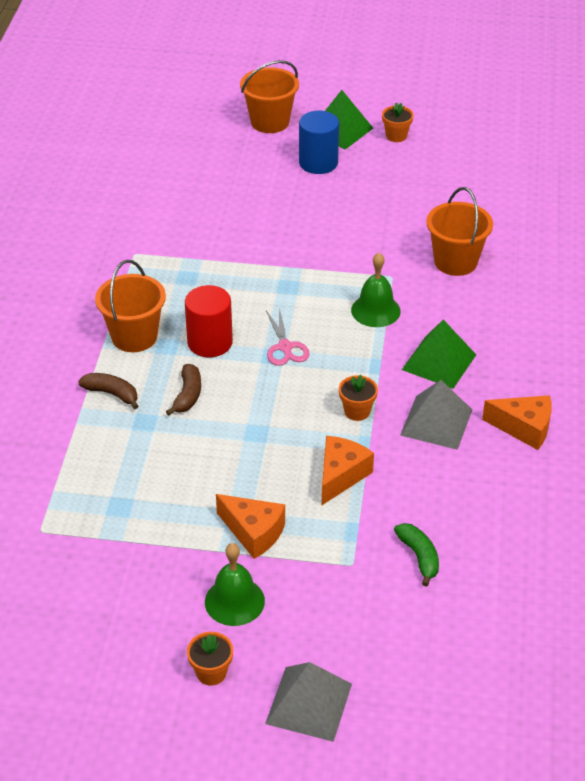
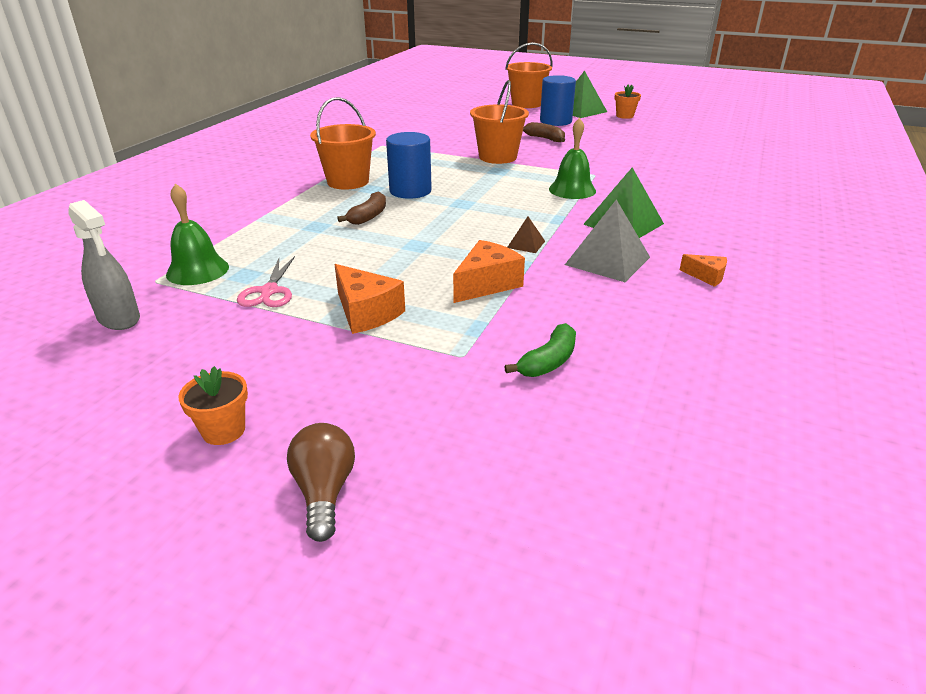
camera: 15 degrees right, 10 degrees down
brown banana [78,373,138,409] -> brown banana moved to [523,122,565,142]
red cylinder [185,285,233,357] -> blue cylinder [386,132,432,199]
green bell [205,543,265,626] -> green bell moved to [166,183,229,285]
grey pyramid [265,662,352,742] -> brown light bulb [287,423,355,542]
pink scissors [266,308,310,366] -> pink scissors moved to [237,256,295,307]
orange flower pot [339,374,378,421] -> brown pyramid [508,216,545,253]
green banana [394,523,439,587] -> green banana turned 45 degrees clockwise [504,323,576,377]
orange bucket [426,187,493,276] -> orange bucket moved to [470,80,529,164]
orange cheese [482,395,552,450] -> orange cheese [680,254,727,287], size x0.57
none -> grey spray bottle [68,200,140,330]

